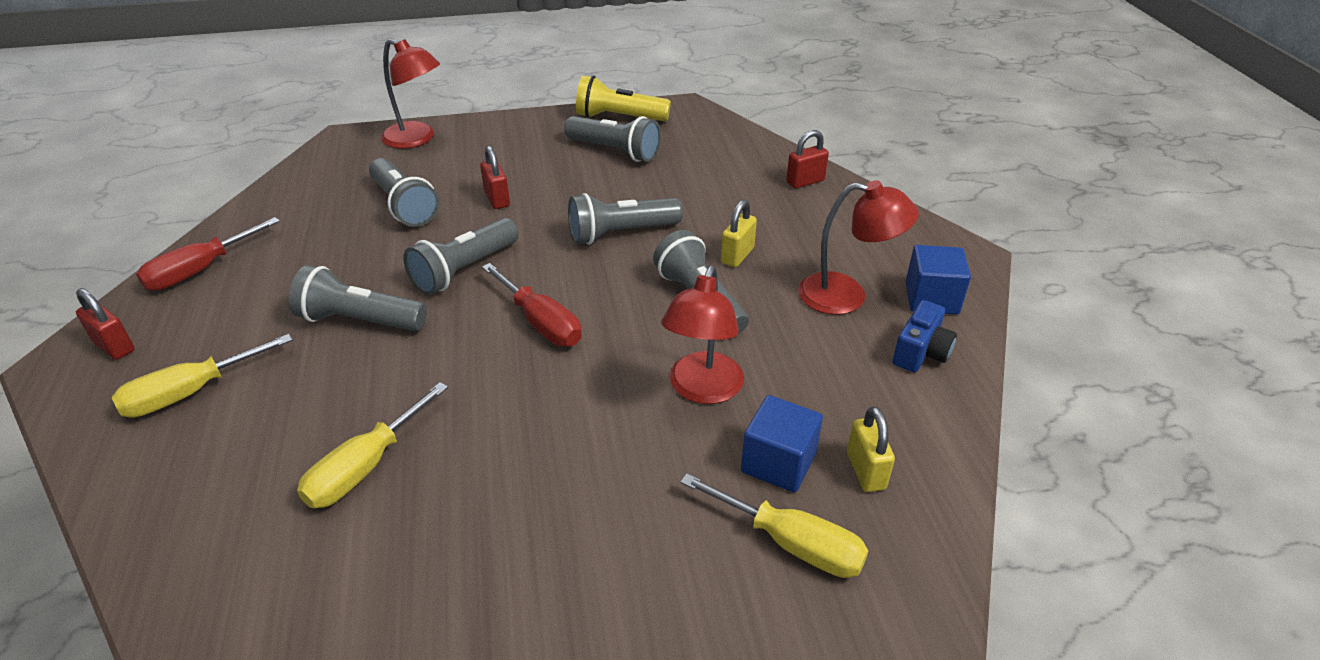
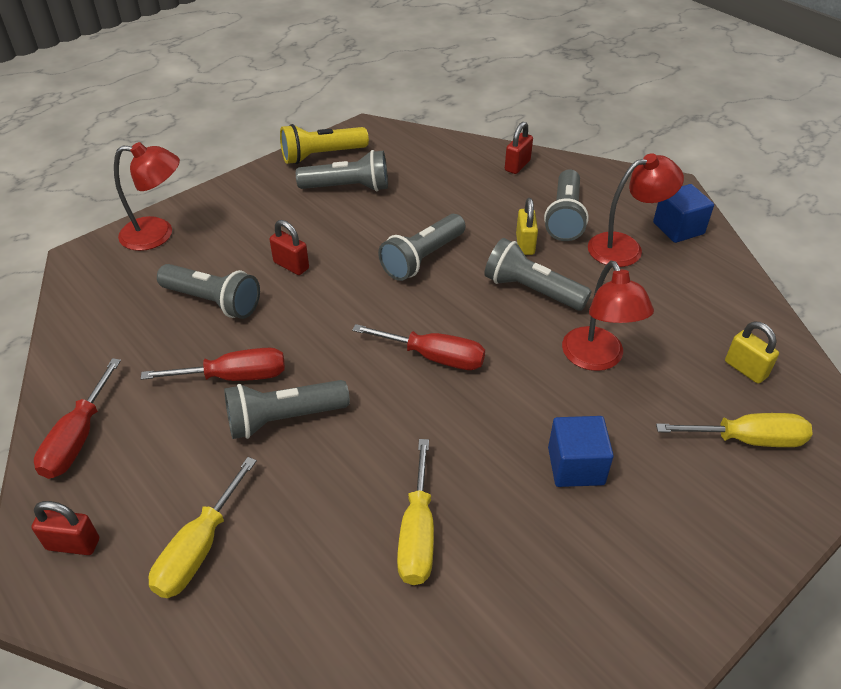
camera: 30 degrees left, 5 degrees up
grey flashlight [403,218,518,295] -> grey flashlight moved to [544,169,589,241]
blue cube [741,395,823,493] -> blue cube moved to [548,416,614,487]
blue camera [893,300,957,372] -> none
none -> red screwdriver [141,348,285,381]

